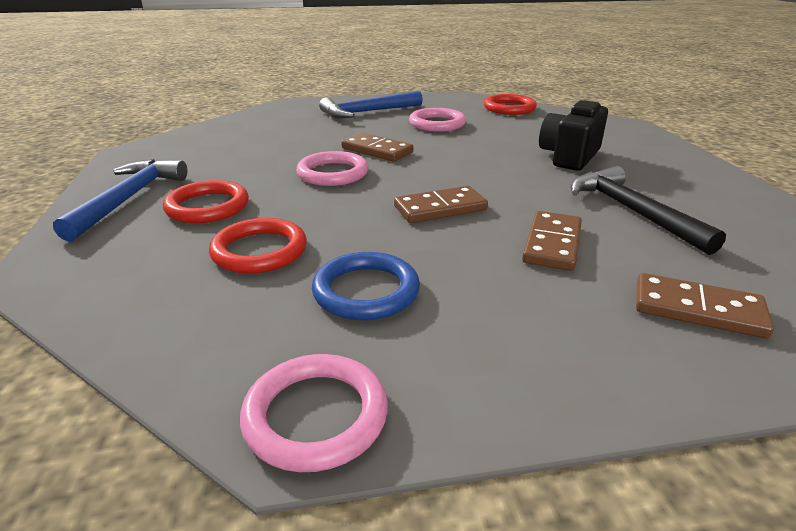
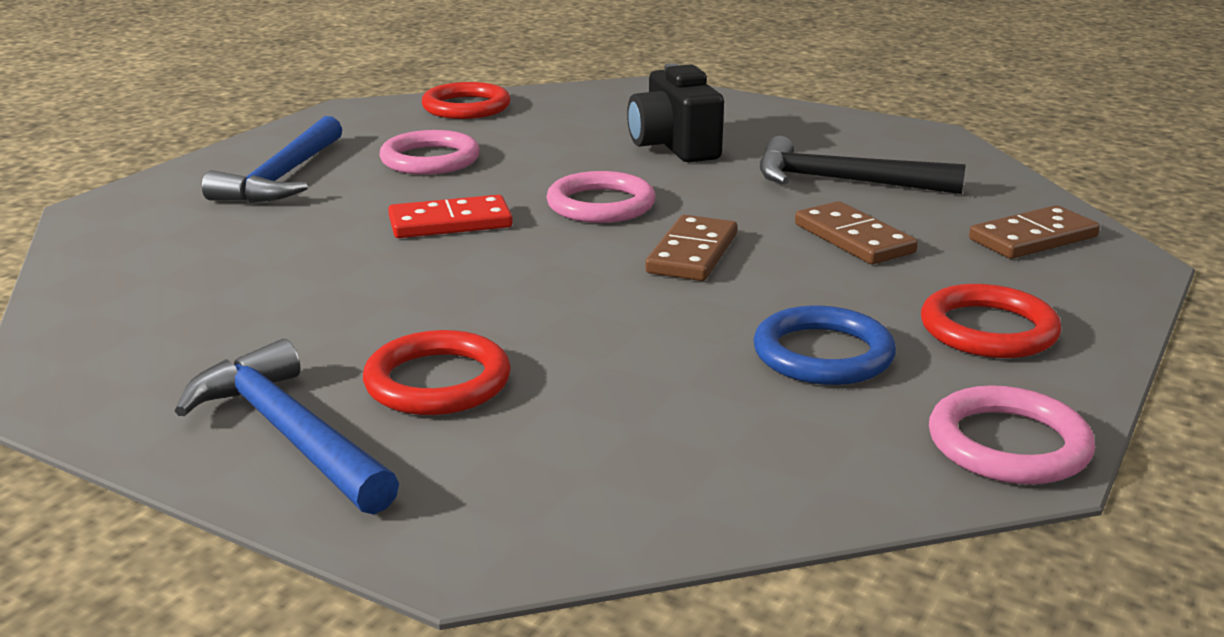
camera: 50 degrees left, 5 degrees down
red ring [209,218,307,274] -> red ring moved to [921,284,1062,358]
pink ring [296,151,368,186] -> pink ring moved to [546,171,655,223]
brown domino [341,133,414,162] -> red domino [388,195,513,238]

